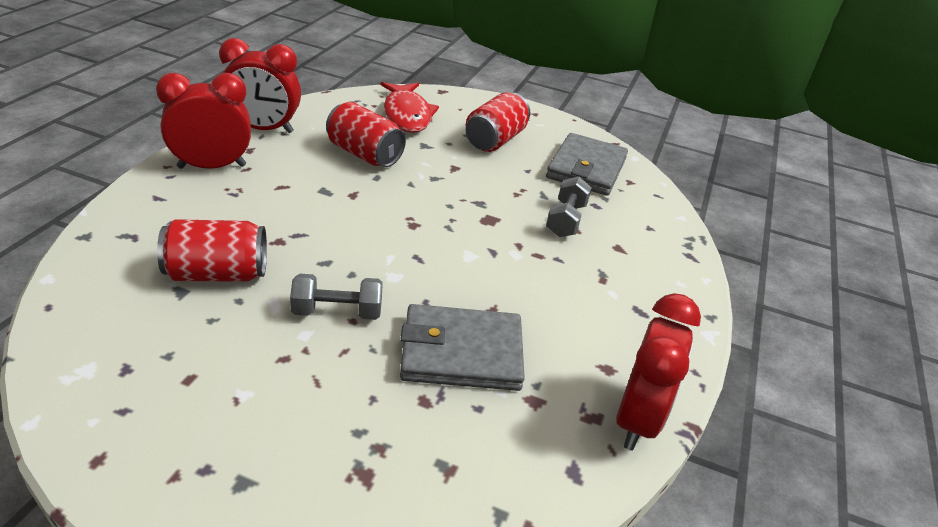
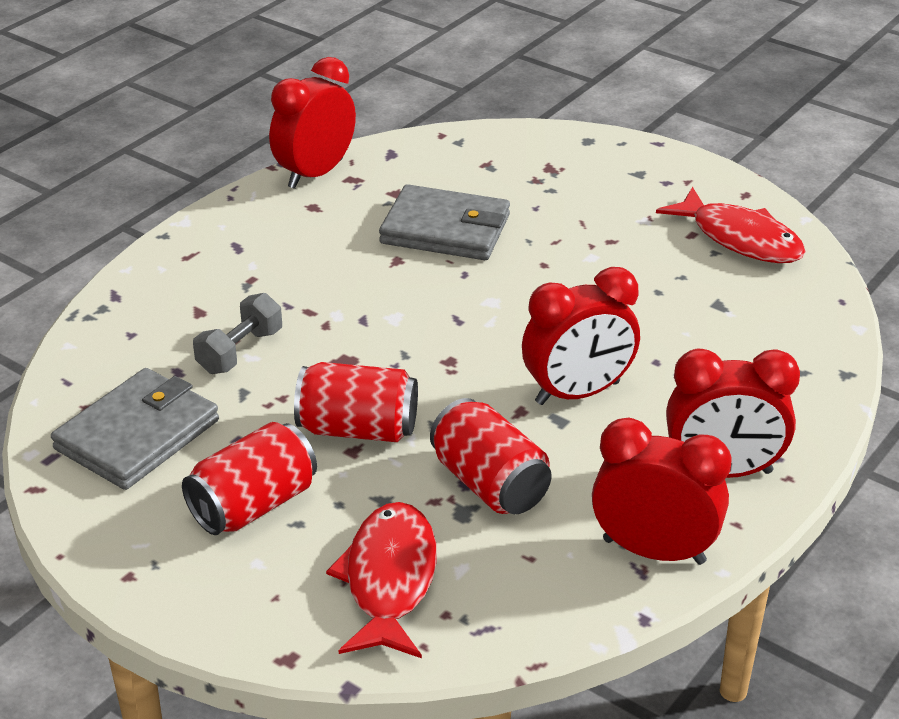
camera: 160 degrees left, 0 degrees up
red can [157,219,267,282] -> red can moved to [294,362,418,442]
grey dumbbell [290,274,383,320] -> none
none -> red clock [522,267,640,405]
none -> red fish [656,187,806,263]

